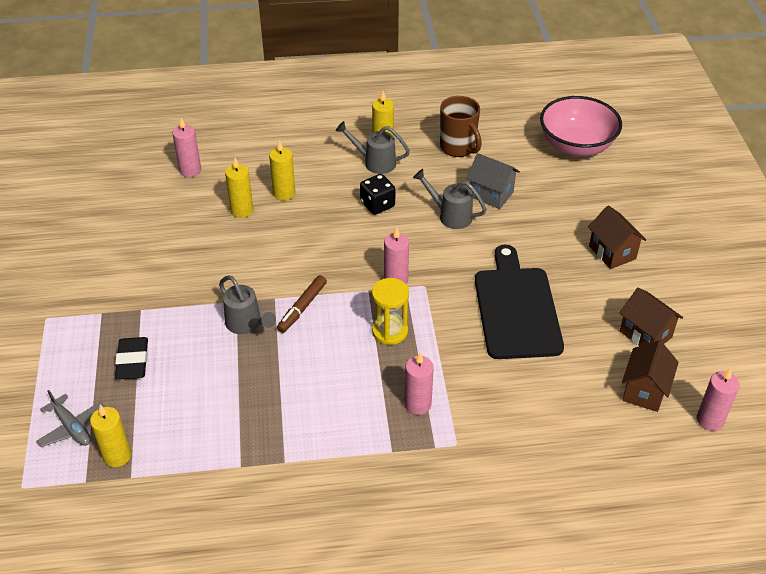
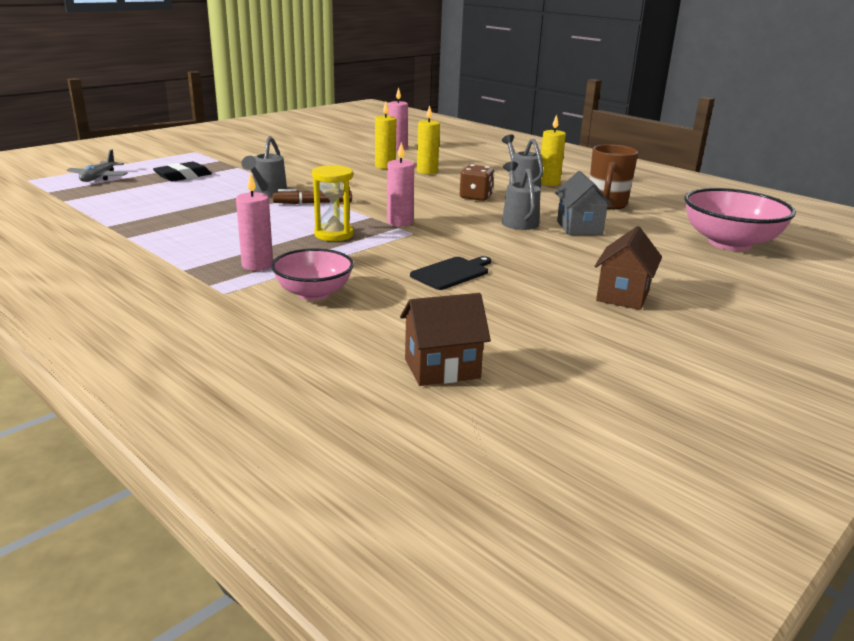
camera: 50 degrees right, 20 degrees down
yellow candle [90,405,131,467] -> none
black dice [360,174,395,215] -> brown dice [460,165,494,201]
black cutting board [475,245,564,359] -> black cutting board [410,256,491,290], size x0.50
brown house [619,287,683,346] -> none
pink candle [697,368,740,431] -> none
none -> pink bowl [271,248,354,300]

